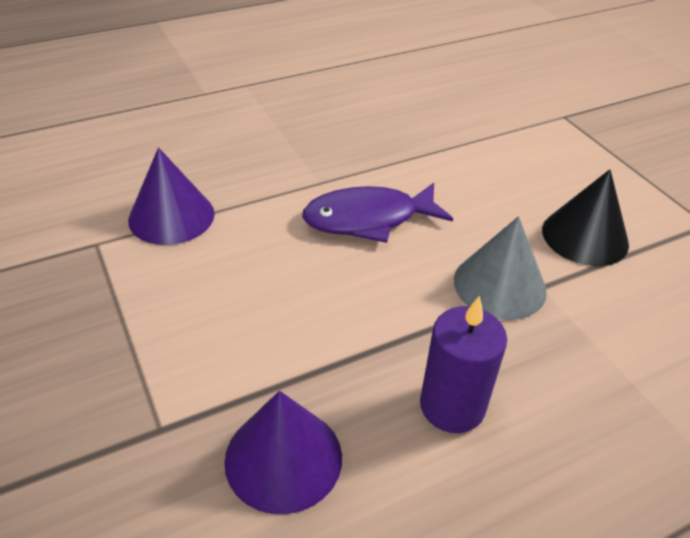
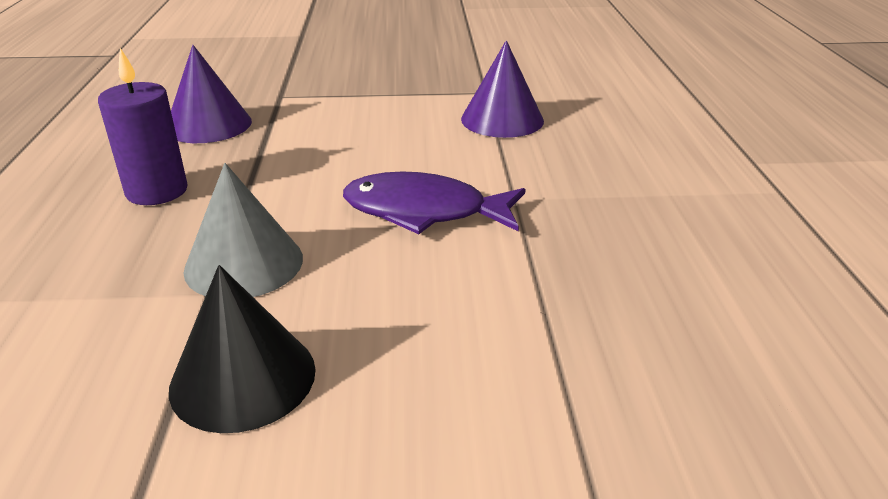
camera: 115 degrees right, 10 degrees down
purple fish [302,183,453,243] -> purple fish turned 90 degrees counterclockwise [343,171,526,234]

